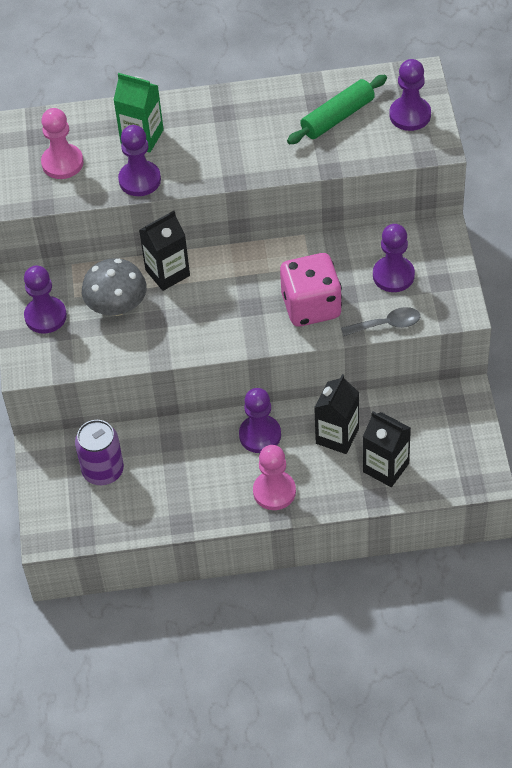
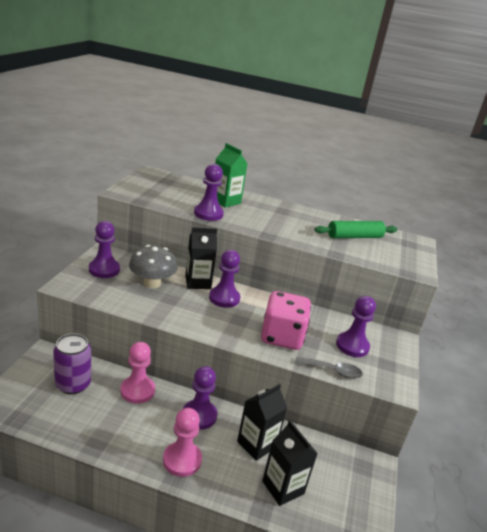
camera: 15 degrees right, 25 degrees down
pink pawn [41,108,84,179] -> pink pawn moved to [120,342,155,404]
purple pawn [390,59,431,131] -> purple pawn moved to [209,250,240,308]

